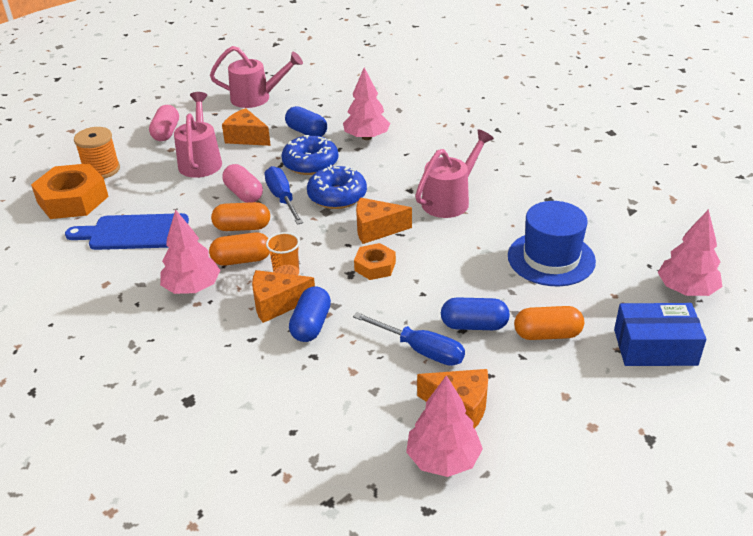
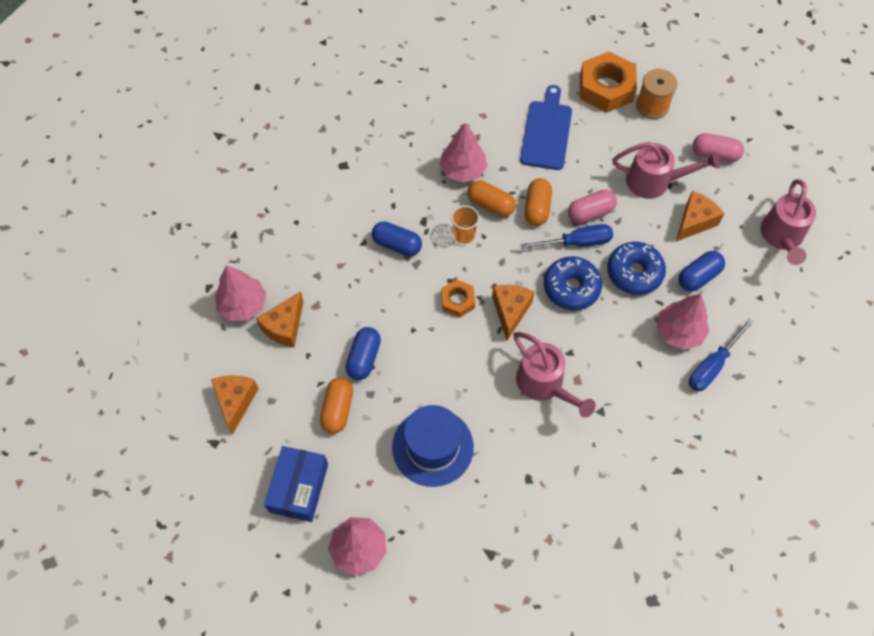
camera: 100 degrees right, 25 degrees up
orange capsule [209,233,270,266] -> orange capsule turned 60 degrees counterclockwise [467,181,516,217]
orange cheese [252,270,315,323] -> orange cheese moved to [211,376,259,435]
blue screwdriver [353,312,465,366] -> blue screwdriver moved to [689,319,754,391]

